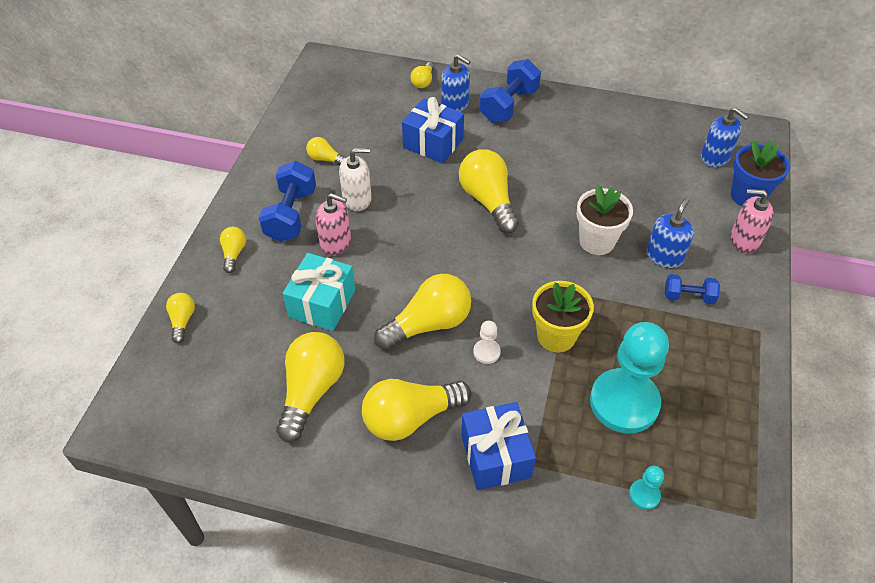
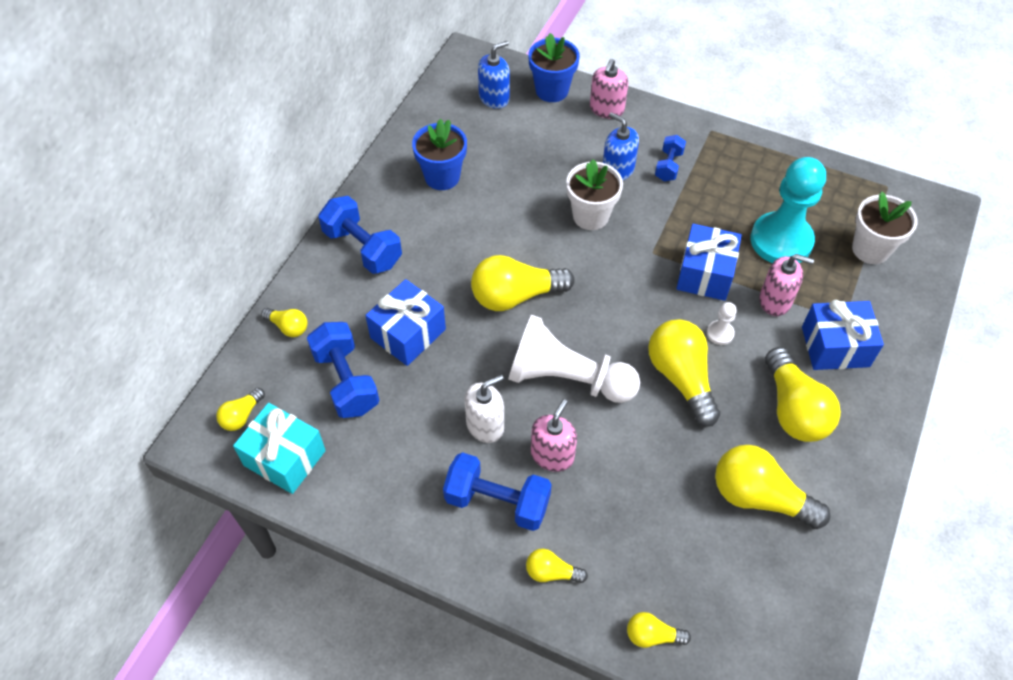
camera: 80 degrees left, 5 degrees up
turquoise gift [283,253,355,331] -> turquoise gift moved to [233,403,326,494]
yellow light bulb [306,137,347,165] -> yellow light bulb moved to [216,388,265,431]
white soap dispenser [339,148,372,211] -> white soap dispenser turned 60 degrees clockwise [464,375,504,443]
blue soap dispenser [441,54,471,112] -> none
yellow flower pot [532,281,594,353] -> blue gift [676,224,742,301]
turquoise pawn [629,466,664,510] -> white flower pot [852,191,917,264]
none -> blue dumbbell [307,322,380,418]
none -> blue flower pot [412,119,467,190]
none -> white pawn [508,314,640,403]
none -> pink soap dispenser [759,254,814,316]

